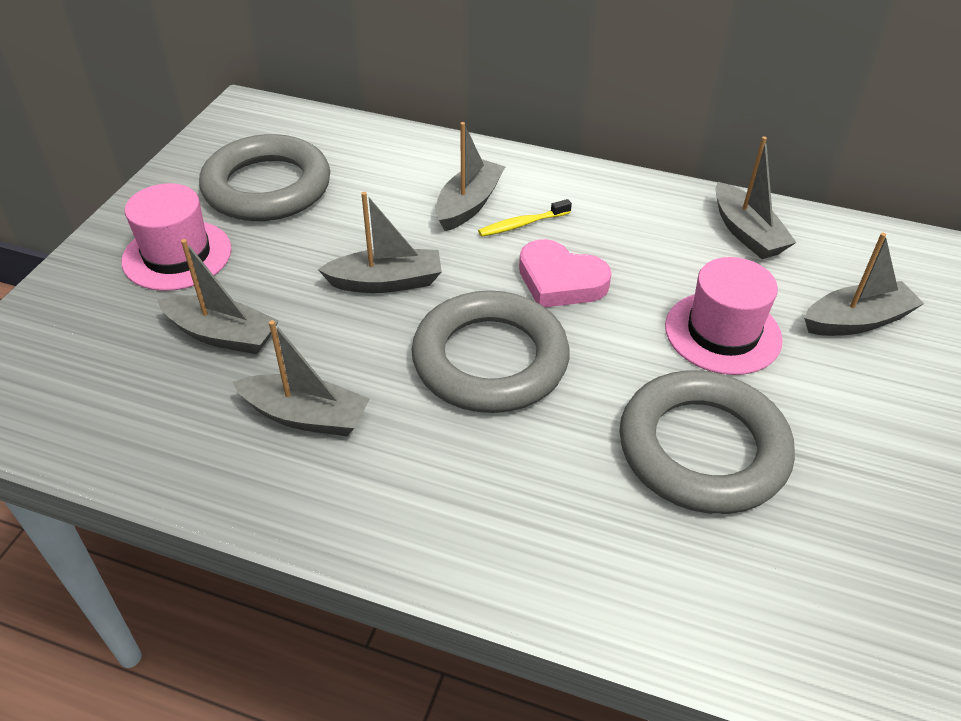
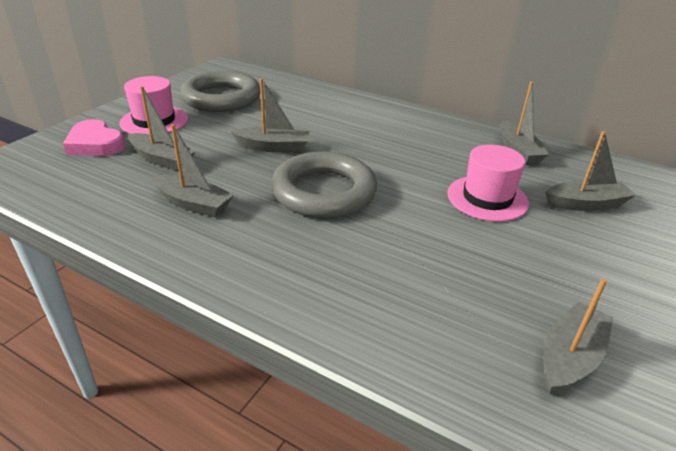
camera: 10 degrees right, 10 degrees down
grey boat [436,122,505,231] -> grey boat moved to [543,278,613,394]
yellow toothbrush [478,199,572,237] -> none
pink heart [519,239,611,307] -> pink heart moved to [63,119,125,156]
grey ring [619,371,795,514] -> none

